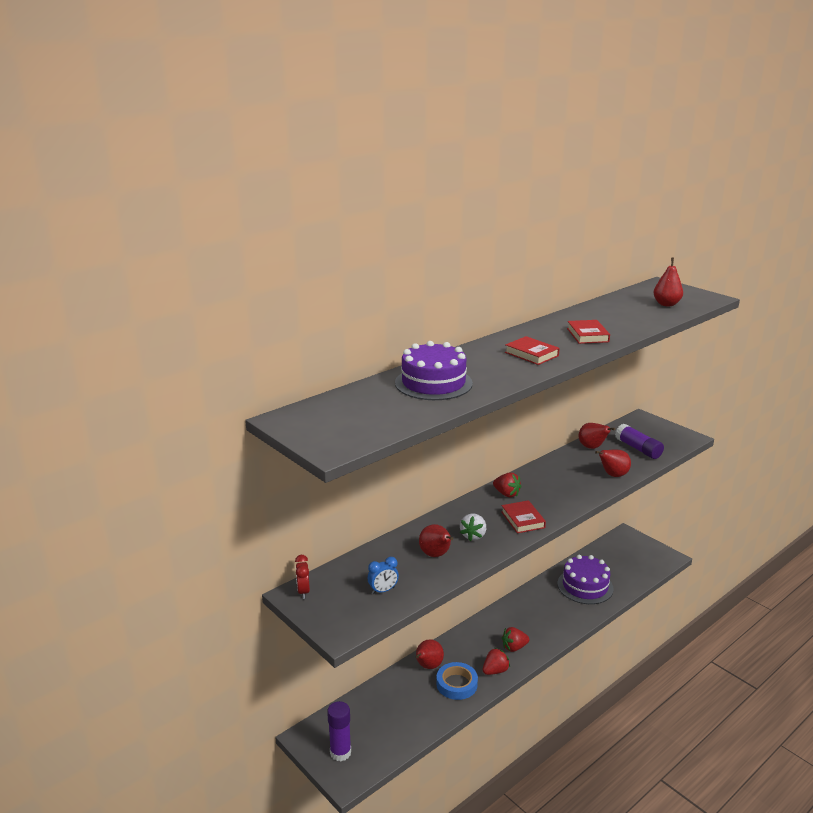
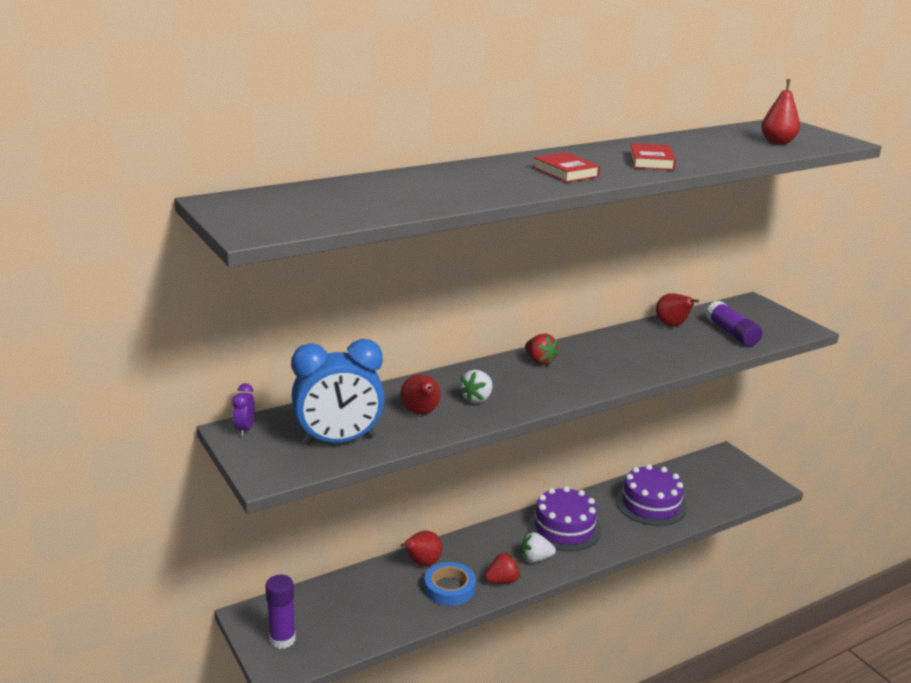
camera: 10 degrees right, 0 degrees up
red clock [295,555,310,599] -> purple clock [232,383,255,436]
blue clock [368,557,399,594] -> blue clock [291,339,385,445], size x2.35
purple cake [395,341,473,400] -> purple cake moved to [528,486,601,551]
red book [501,500,546,533] -> none
red strawberry [502,627,530,652] -> white strawberry [521,532,556,563]
red pear [595,450,631,477] -> none

